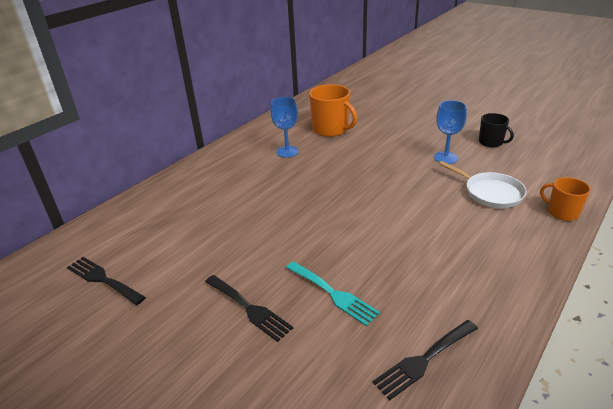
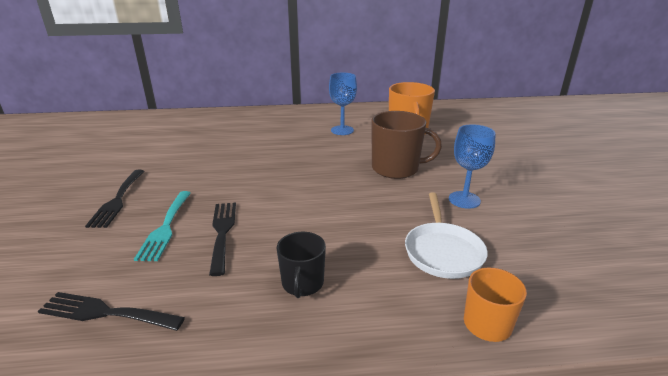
camera: 45 degrees right, 5 degrees down
black fork [67,257,146,305] -> black fork moved to [209,202,236,276]
black mug [479,113,514,147] -> black mug moved to [277,232,326,298]
none -> brown mug [371,111,442,179]

